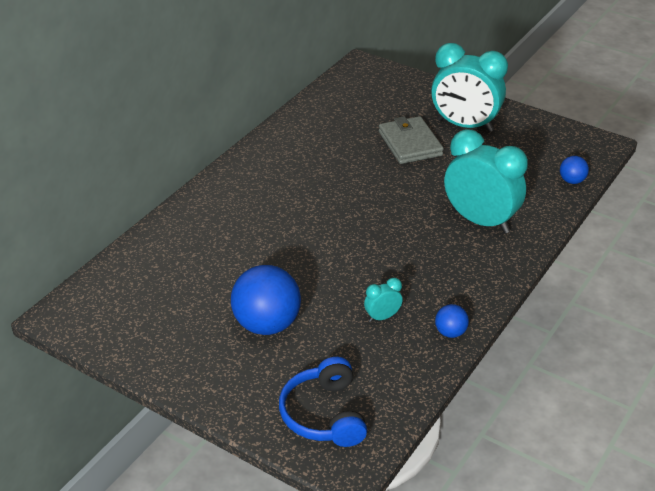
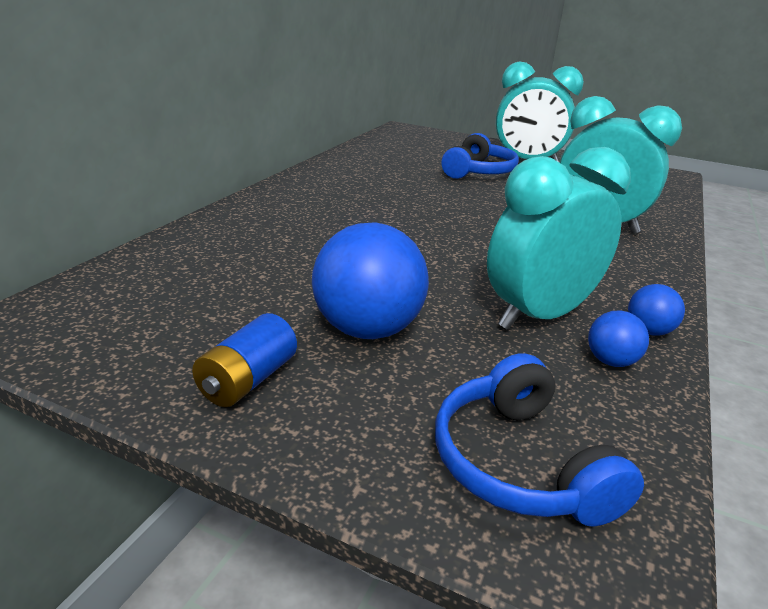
camera: 10 degrees left, 10 degrees down
turquoise clock [364,278,403,322] -> turquoise clock [487,147,631,330], size x2.33
grey wallet [379,116,444,164] -> blue headphones [441,133,519,179]
blue ball [560,156,589,184] -> blue ball moved to [588,311,649,367]
none -> blue battery [192,313,297,407]

